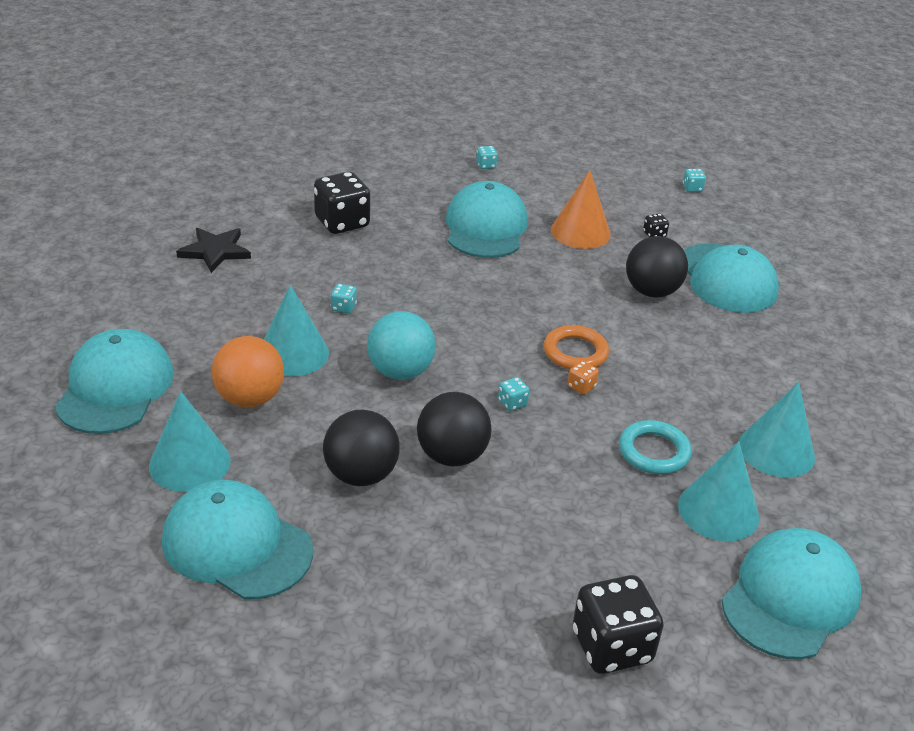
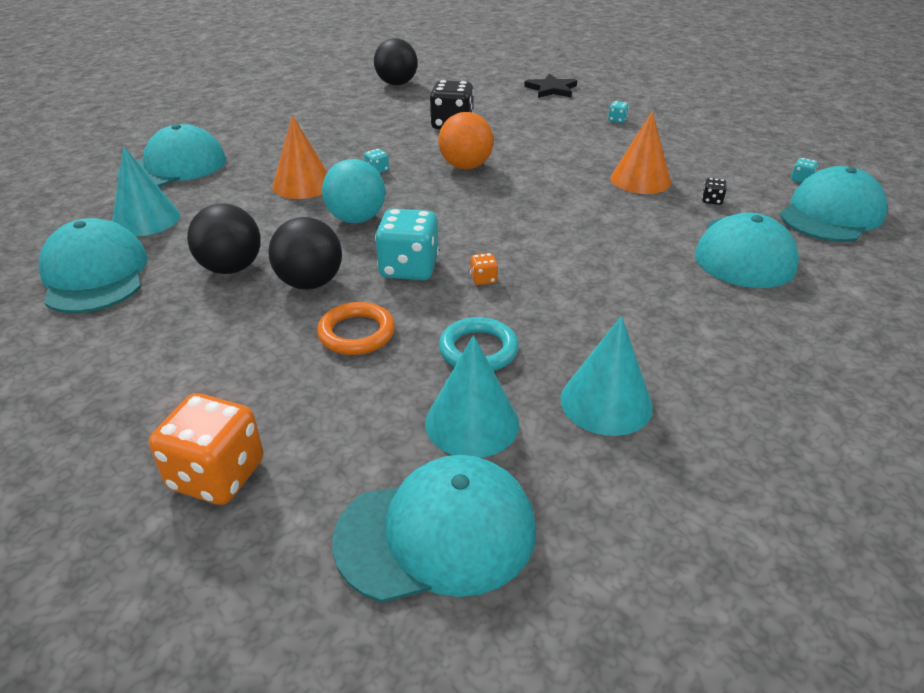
camera: 40 degrees right, 0 degrees up
black star [176,228,251,273] -> black star moved to [524,74,577,98]
orange ball [212,336,284,407] -> orange ball moved to [438,112,494,169]
turquoise cone [264,285,329,376] -> orange cone [272,115,327,199]
turquoise cap [446,181,528,258] -> turquoise cap moved to [780,166,888,242]
turquoise dice [498,377,530,411] -> turquoise dice [375,209,439,280], size x2.30
orange ring [544,325,609,370] -> orange ring moved to [317,302,395,355]
black dice [573,575,664,674] -> orange dice [149,393,264,505]
black ball [626,236,688,298] -> black ball moved to [374,38,418,85]

